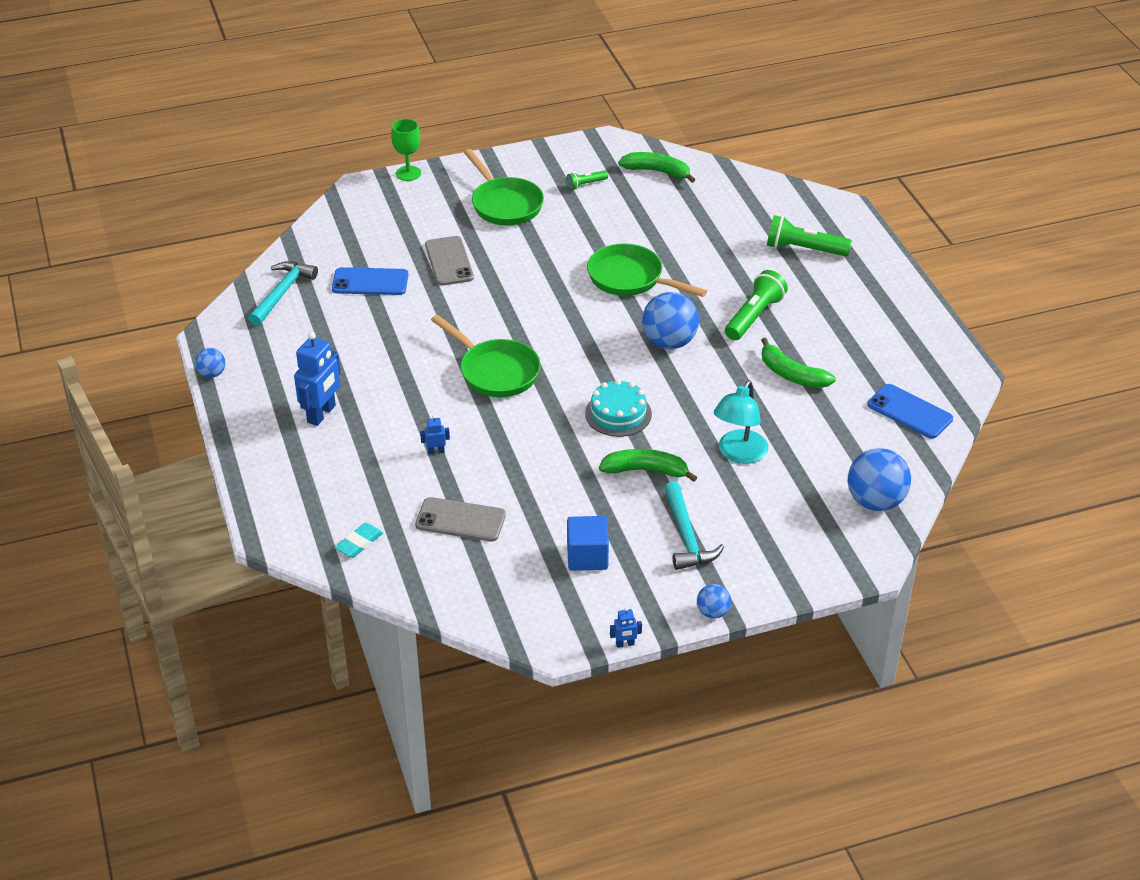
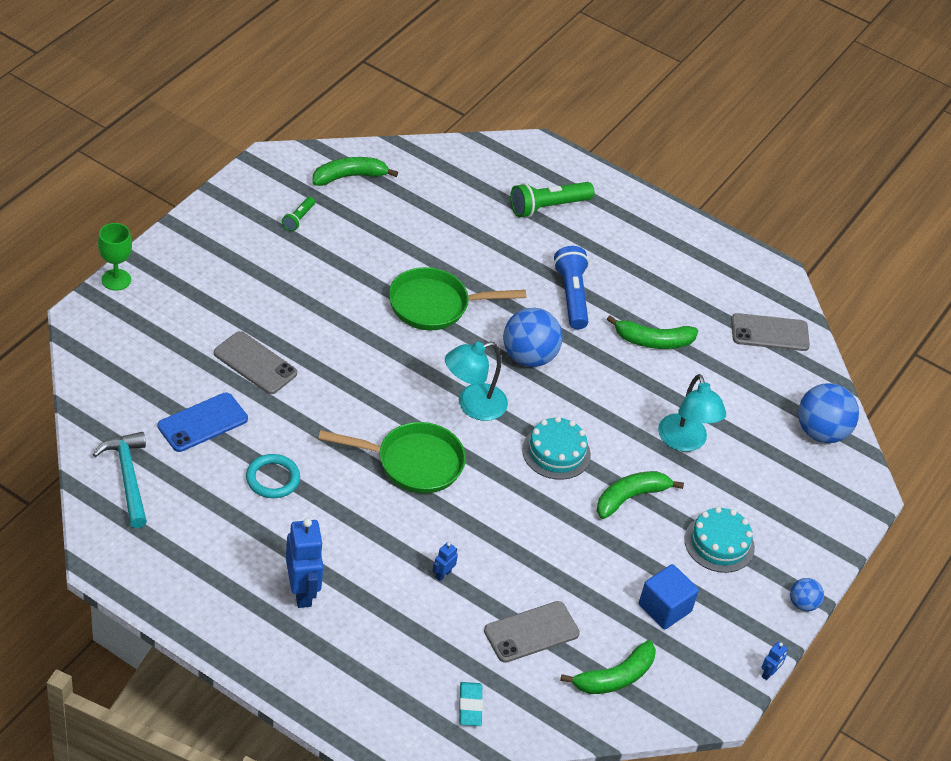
camera: 45 degrees left, 5 degrees up
blue ball [195,348,225,378] -> none
green pan [464,149,544,226] -> none
turquoise hammer [664,481,724,570] -> turquoise cake [684,507,755,573]
green flashlight [725,270,788,340] -> blue flashlight [553,246,589,330]
blue phone [868,384,953,439] -> grey phone [731,313,810,351]
none -> turquoise ring [246,454,300,498]
none -> turquoise lamp [445,342,508,421]
none -> green banana [560,640,656,694]

